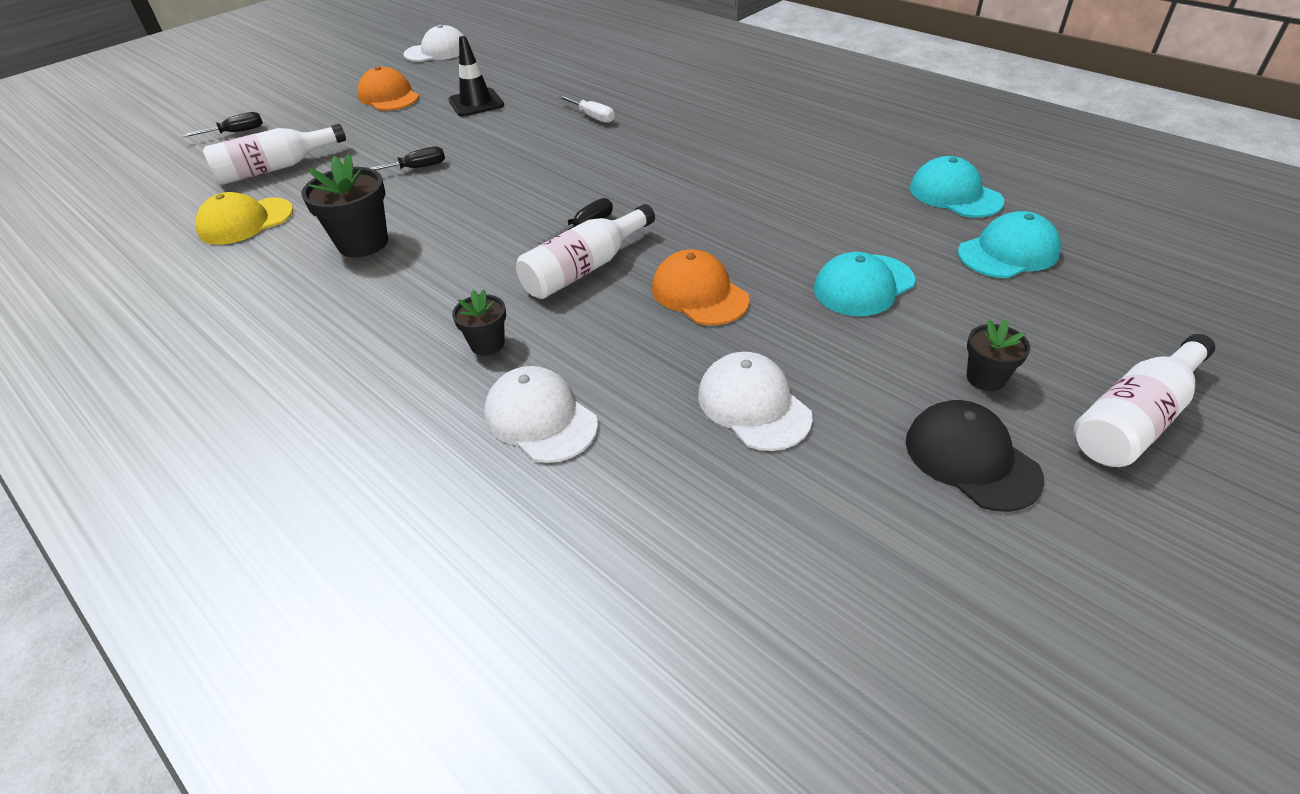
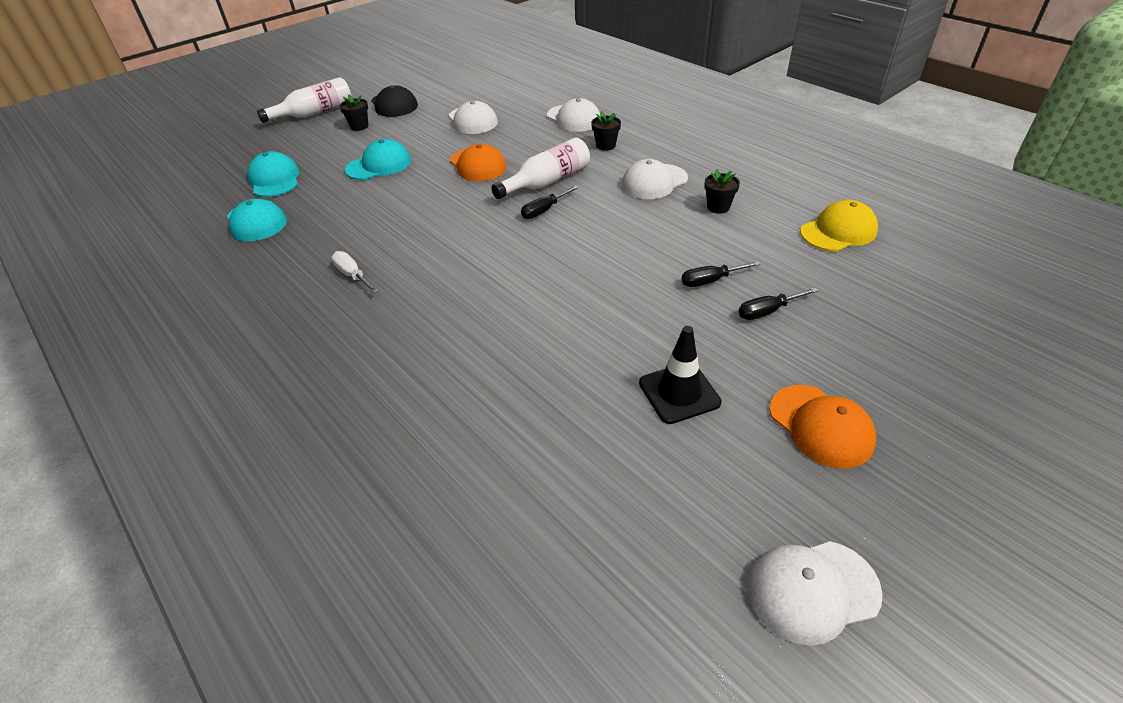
camera: 175 degrees left, 0 degrees up
black screwdriver [182,112,263,137] -> black screwdriver moved to [739,288,818,320]
white bottle [203,124,346,185] -> none
black flower pot [302,154,388,257] -> black flower pot [705,169,740,214], size x0.58
white screwdriver [559,95,615,123] -> white screwdriver moved to [331,251,378,293]
turquoise cap [958,211,1061,278] -> turquoise cap turned 90 degrees clockwise [247,151,299,197]
none -> white cap [622,159,688,199]

